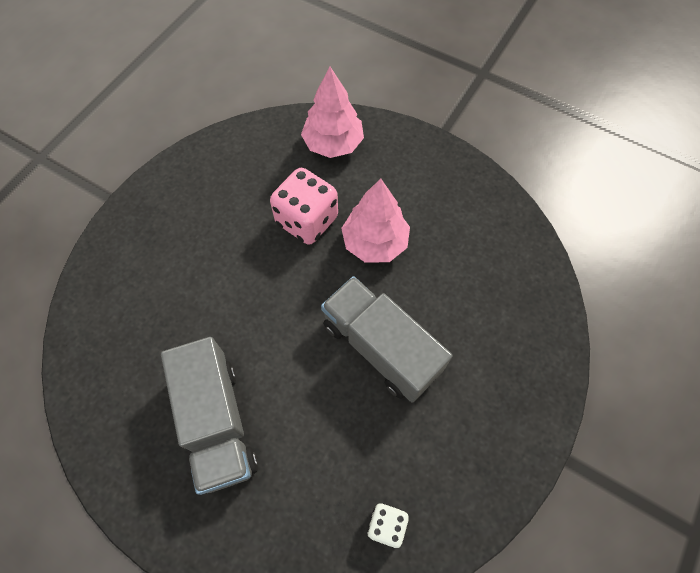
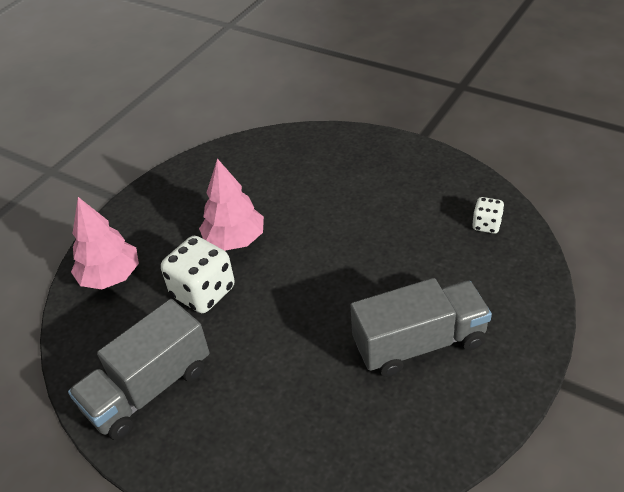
camera: 85 degrees left, 20 degrees down
pink dice [270,168,338,245] -> white dice [161,236,235,313]
grey truck [321,276,452,402] -> grey truck moved to [68,299,209,440]

